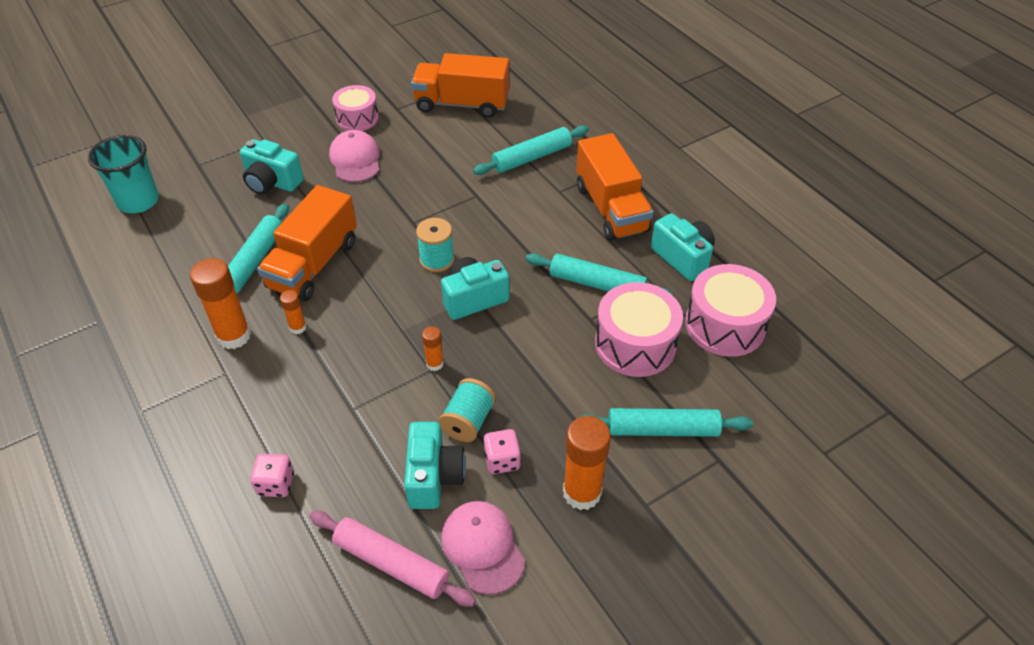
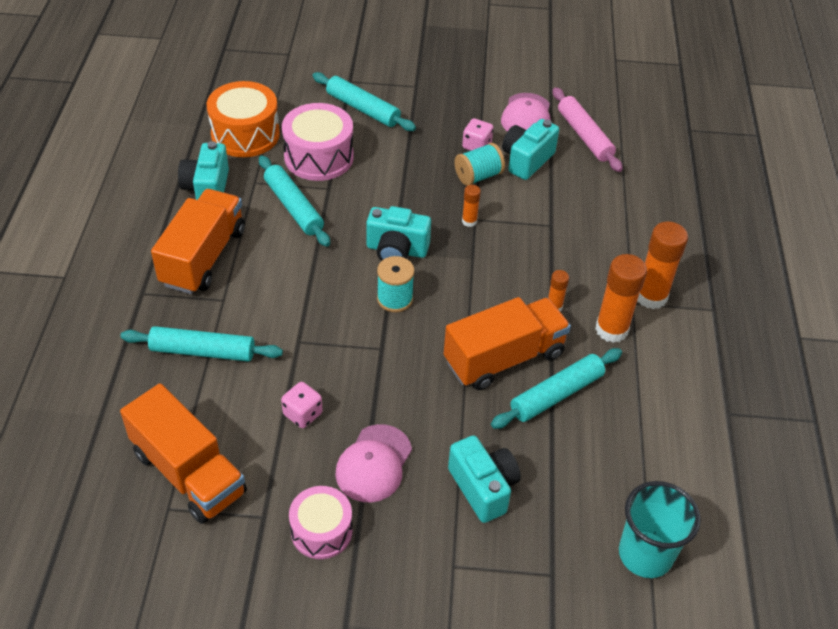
camera: 145 degrees left, 0 degrees up
pink dice [250,454,294,497] -> pink dice moved to [281,382,323,428]
orange glue stick [563,416,611,510] -> orange glue stick moved to [637,222,688,309]
pink drum [685,264,776,357] -> orange drum [207,81,280,157]

